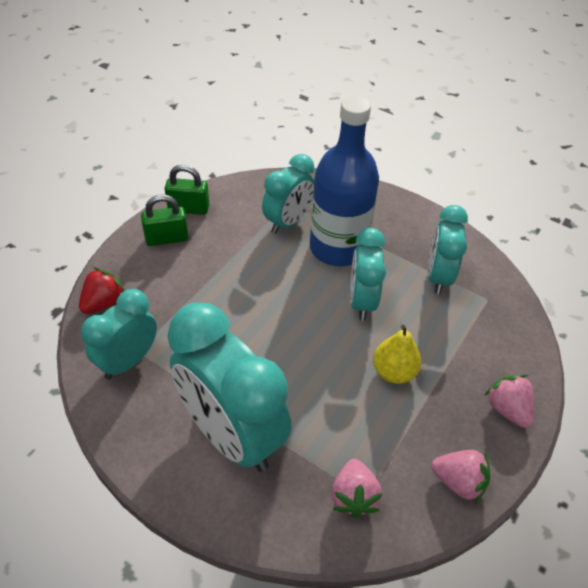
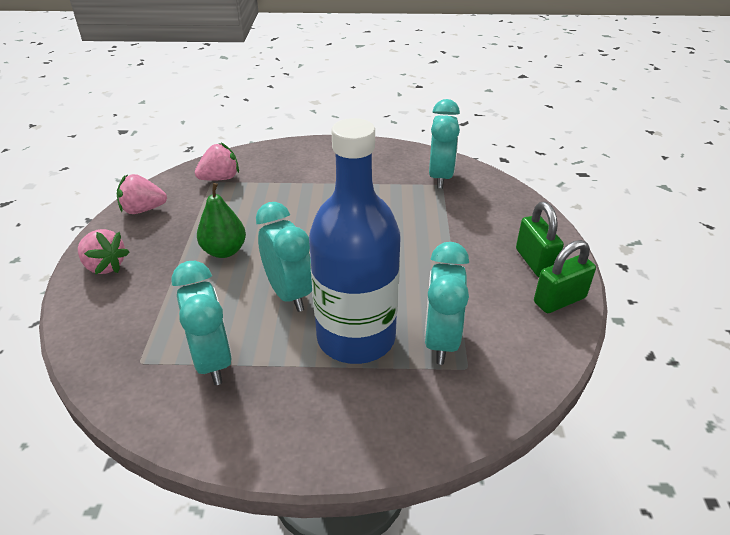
camera: 150 degrees right, 10 degrees down
red strawberry [79,267,125,314] -> none
green padlock [141,195,188,246] -> green padlock turned 60 degrees counterclockwise [516,202,564,277]
turquoise clock [167,303,292,472] -> none
pink strawberry [332,459,382,518] -> pink strawberry turned 90 degrees clockwise [195,143,239,181]
yellow pear [373,325,421,384] -> green pear [197,183,246,258]

